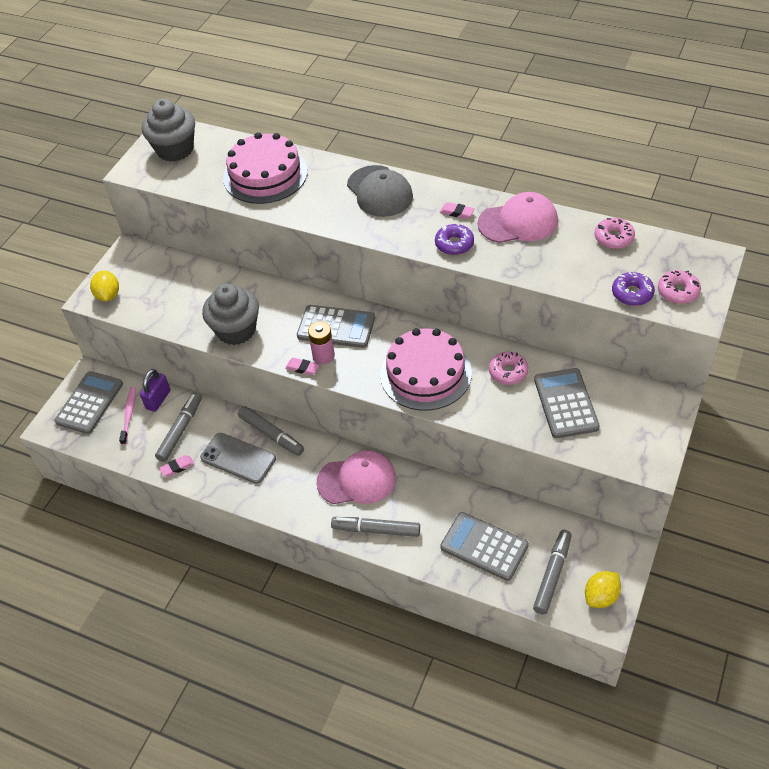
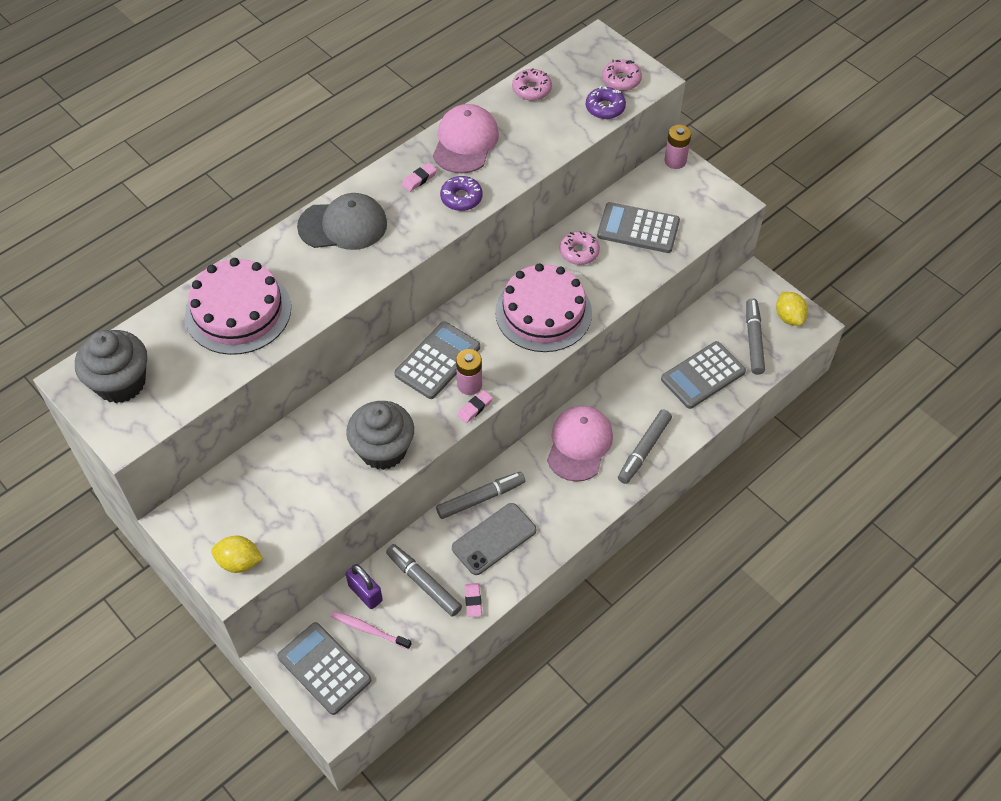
camera: 70 degrees left, 5 degrees up
grey marker [533,530,572,614] -> grey marker turned 45 degrees clockwise [746,298,765,375]
none -> pink battery [665,125,691,169]

